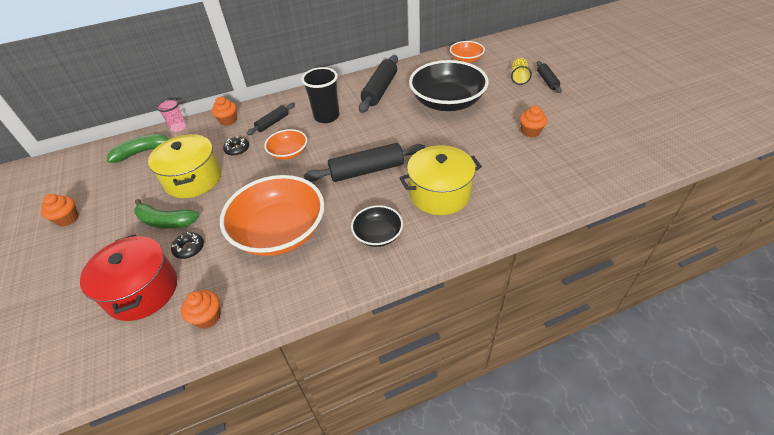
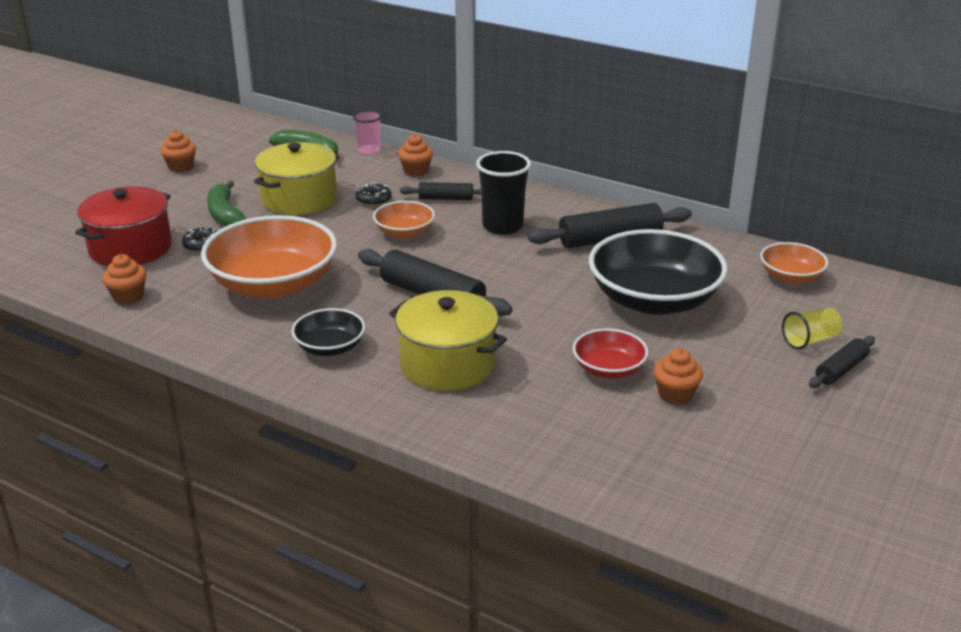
camera: 50 degrees right, 15 degrees down
none -> red bowl [573,329,648,379]

